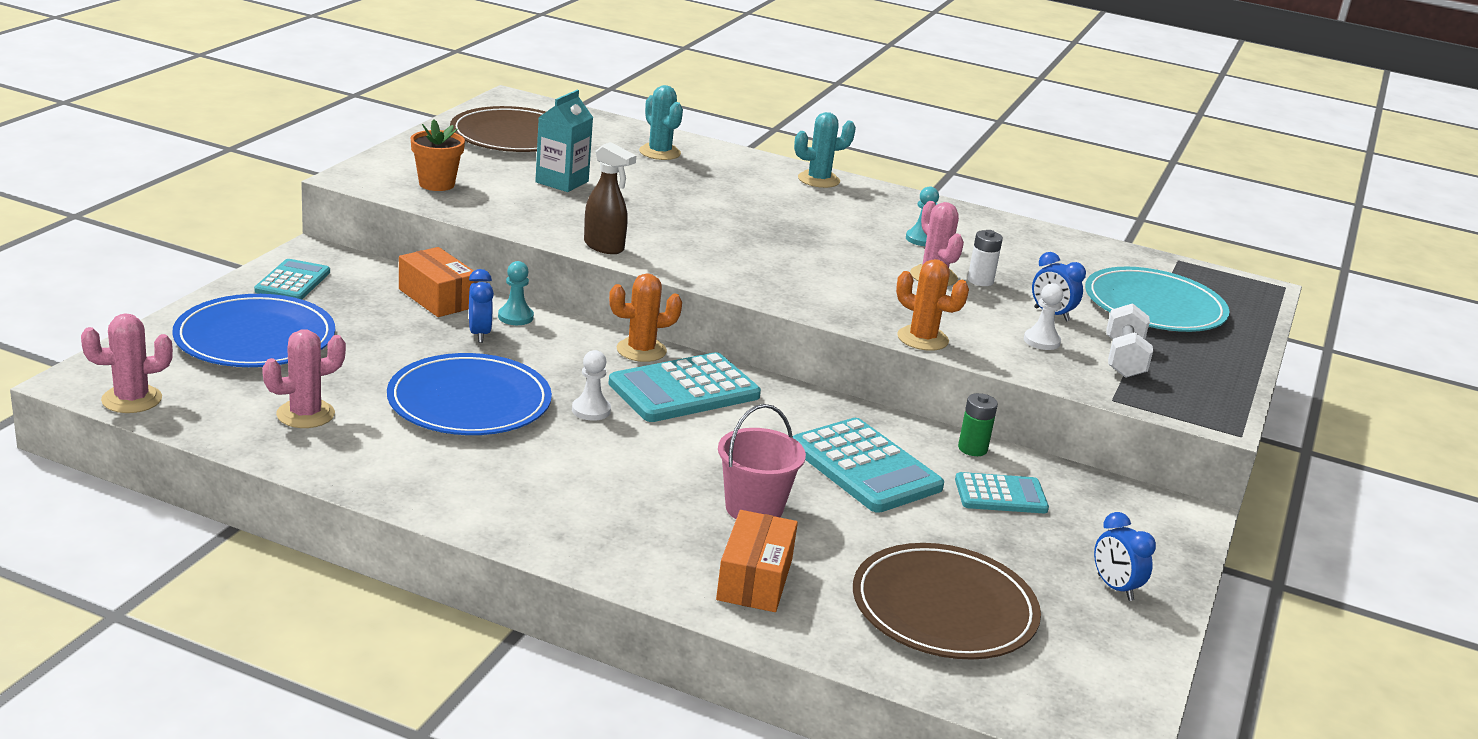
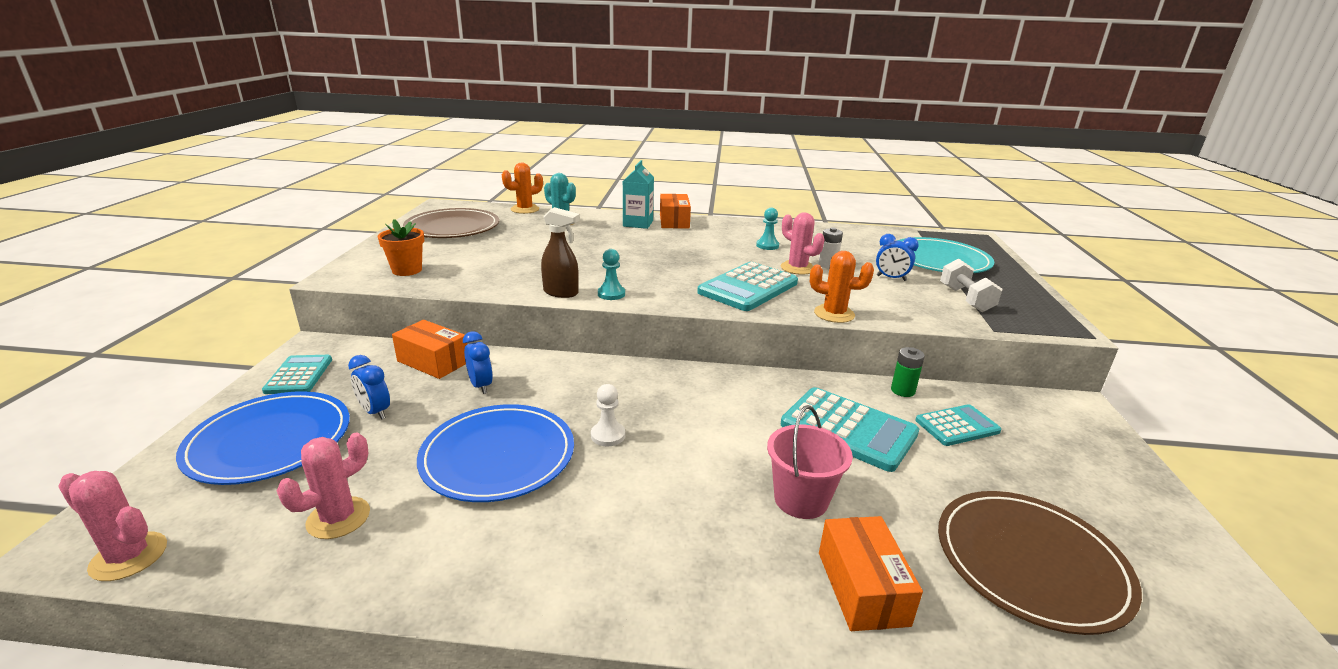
camera: 15 degrees left, 0 degrees up
pink cactus [81,313,173,413] -> pink cactus turned 60 degrees clockwise [58,471,167,581]
turquoise pawn [498,261,534,325] -> turquoise pawn moved to [598,249,625,300]
turquoise carton [535,90,593,192] -> turquoise carton moved to [622,160,654,229]
turquoise calculator [608,352,761,422] -> turquoise calculator moved to [697,262,798,311]
orange cactus [609,273,682,362] -> orange cactus moved to [502,163,543,214]
turquoise cactus [794,112,856,188] -> orange box [660,194,691,229]
white pawn [1024,283,1063,350] -> none
blue clock [1094,512,1156,601] -> blue clock moved to [348,355,390,420]

